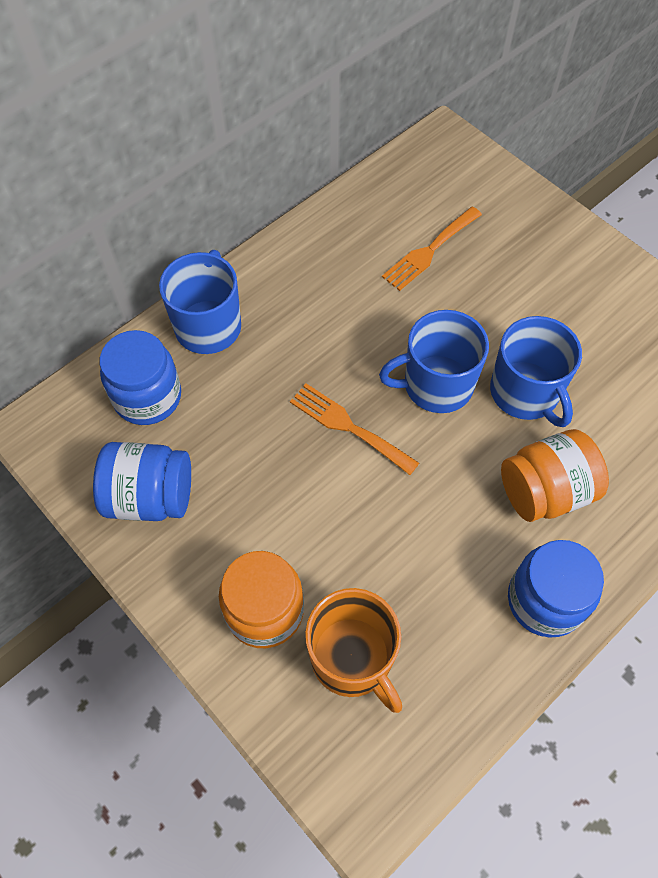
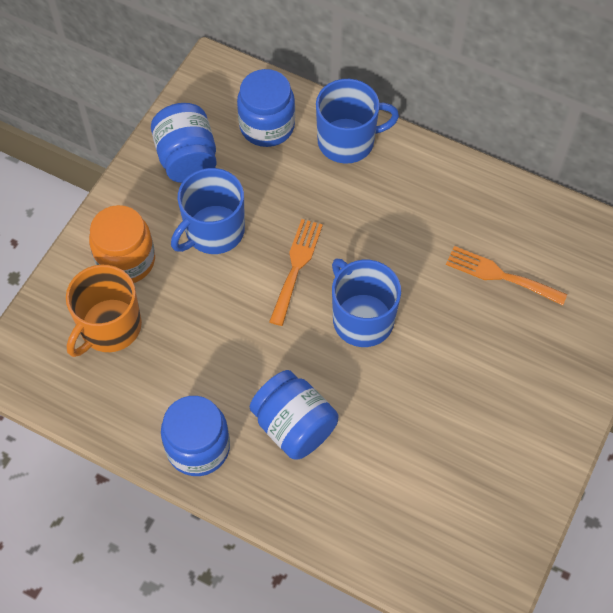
camera: 70 degrees right, 0 degrees up
blue mug [490,316,582,427] -> blue mug moved to [171,168,245,254]
orange jar [501,429,609,522] -> blue jar [250,370,338,459]

